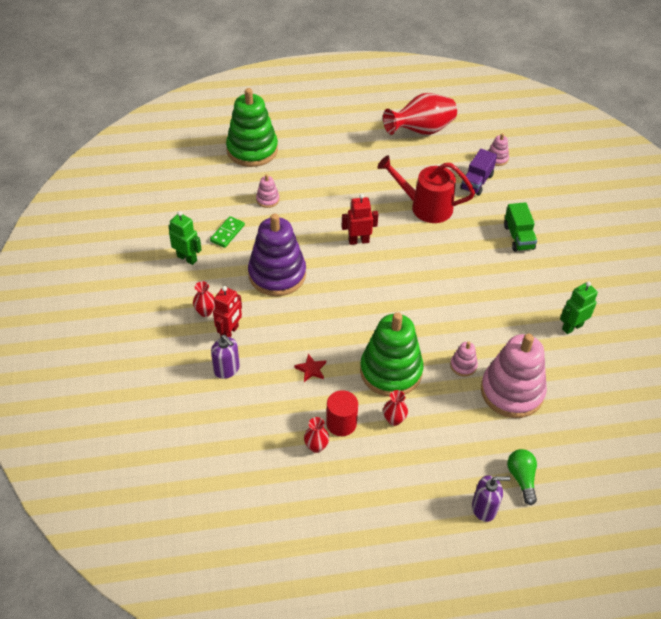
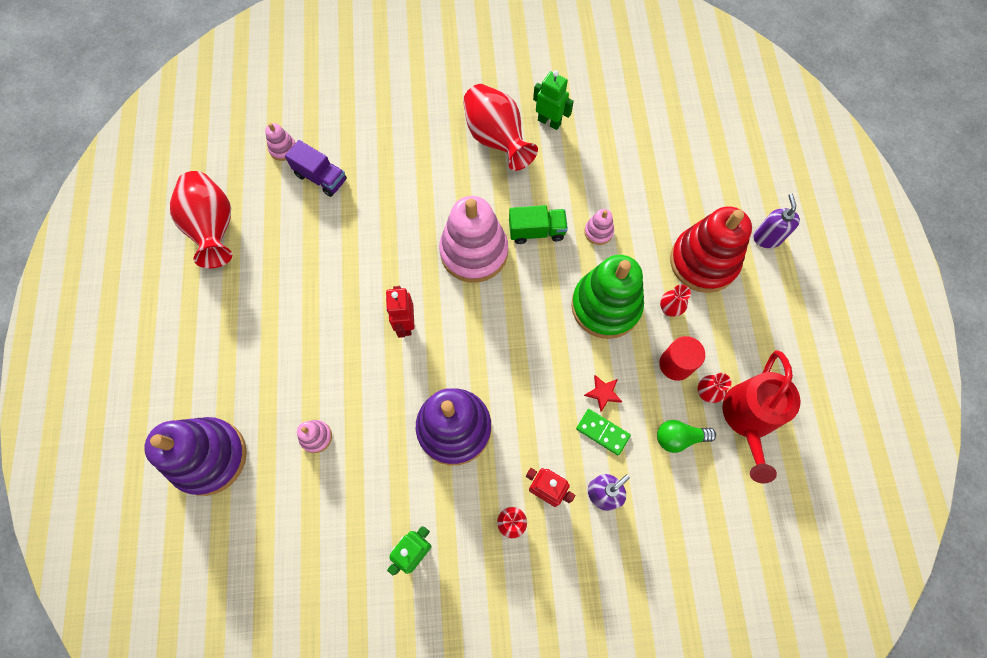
camera: 85 degrees left, 20 degrees up
green domino [210,216,245,248] -> green domino moved to [576,409,631,456]
green stacking toy [226,88,278,167] -> purple stacking toy [144,417,247,496]
red watering can [377,155,475,223] -> red watering can moved to [722,350,801,483]
pink stacking toy [481,334,547,418] -> pink stacking toy moved to [439,196,508,283]
green truck [504,202,537,252] -> green truck moved to [509,205,568,244]
green light bulb [507,449,537,505] -> green light bulb moved to [657,420,716,453]
green robot [560,281,598,334] -> green robot turned 150 degrees clockwise [533,70,574,130]
none -> red vase [463,84,538,171]
none -> red stacking toy [670,206,752,293]

